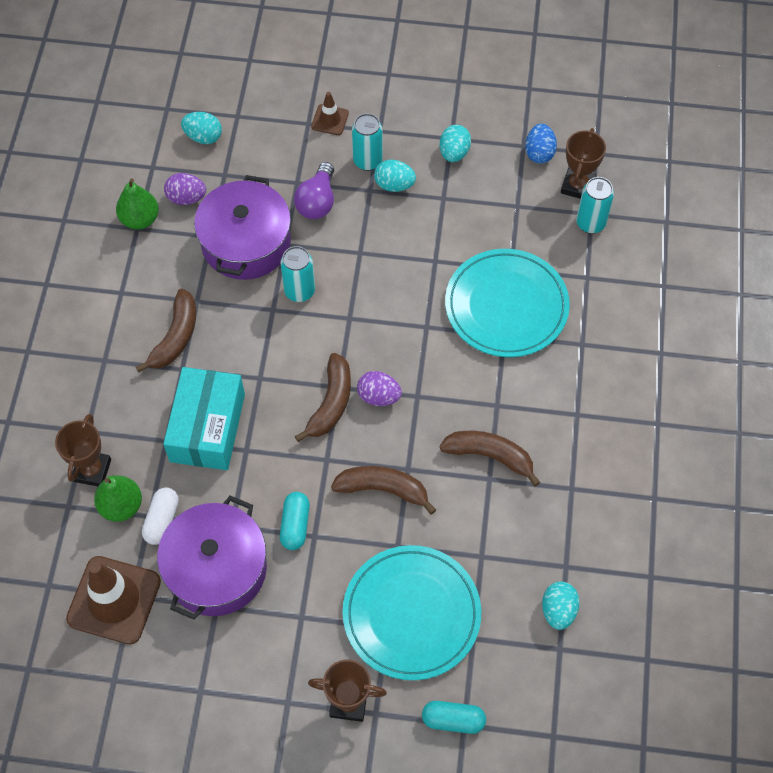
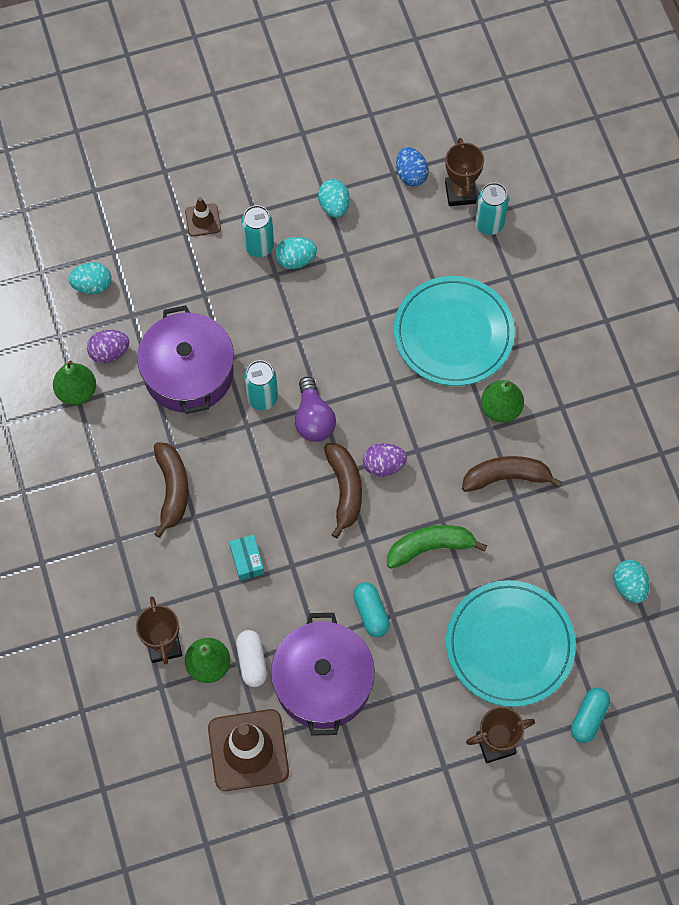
camera: 25 degrees left, 5 degrees up
turquoise box [163,367,245,470] -> turquoise box [229,535,264,581], size x0.44
purple light bulb [294,162,334,219] -> purple light bulb moved to [295,377,336,442]
brown banana [331,466,436,515] -> green banana [387,525,487,569]
turquoise capsule [422,701,486,734] -> turquoise capsule turned 45 degrees counterclockwise [571,688,610,743]
none -> green pear [481,380,524,423]

